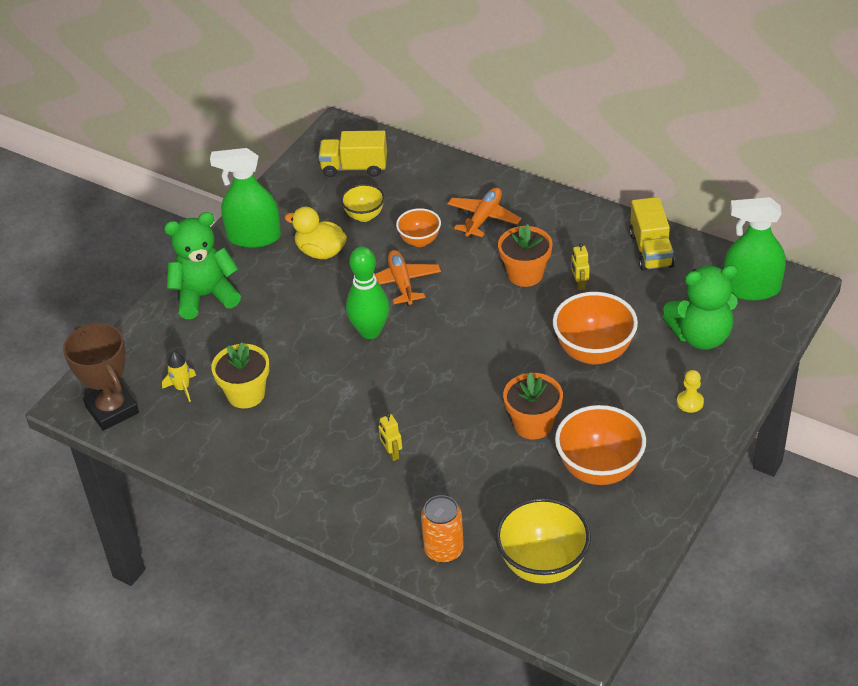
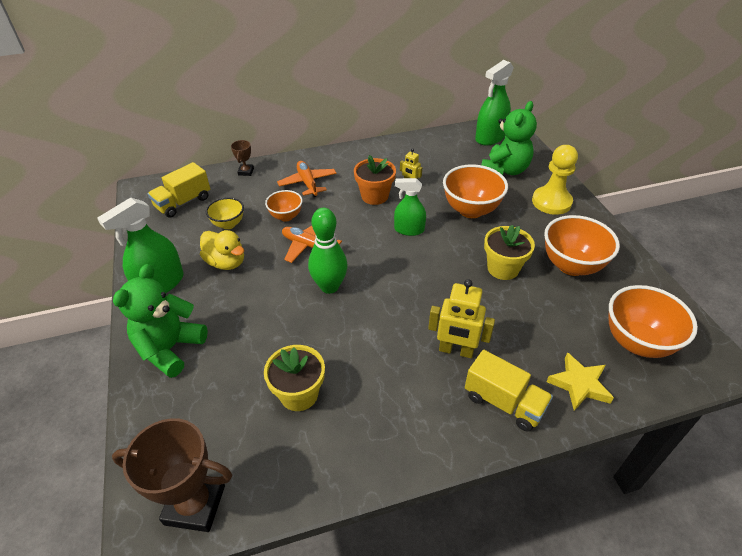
camera: 50 degrees left, 0 degrees up
yellow rocket [162,351,196,402] -> none
yellow duck [285,207,347,259] -> yellow duck turned 120 degrees counterclockwise [200,230,244,270]
yellow robot [378,413,402,461] -> yellow robot [428,279,495,358], size x1.86
orange can [421,495,464,563] -> yellow star [546,352,614,411]
yellow bowl [495,497,591,584] -> orange bowl [609,285,698,358]
orange flower pot [503,373,563,439] -> yellow flower pot [484,225,535,280]
yellow truck [629,197,675,271] -> yellow truck moved to [465,350,553,432]
yellow pawn [677,370,704,413] -> yellow pawn [532,145,578,215], size x2.04
none -> brown trophy [231,140,254,176]
none -> green spray bottle [394,178,426,236]

